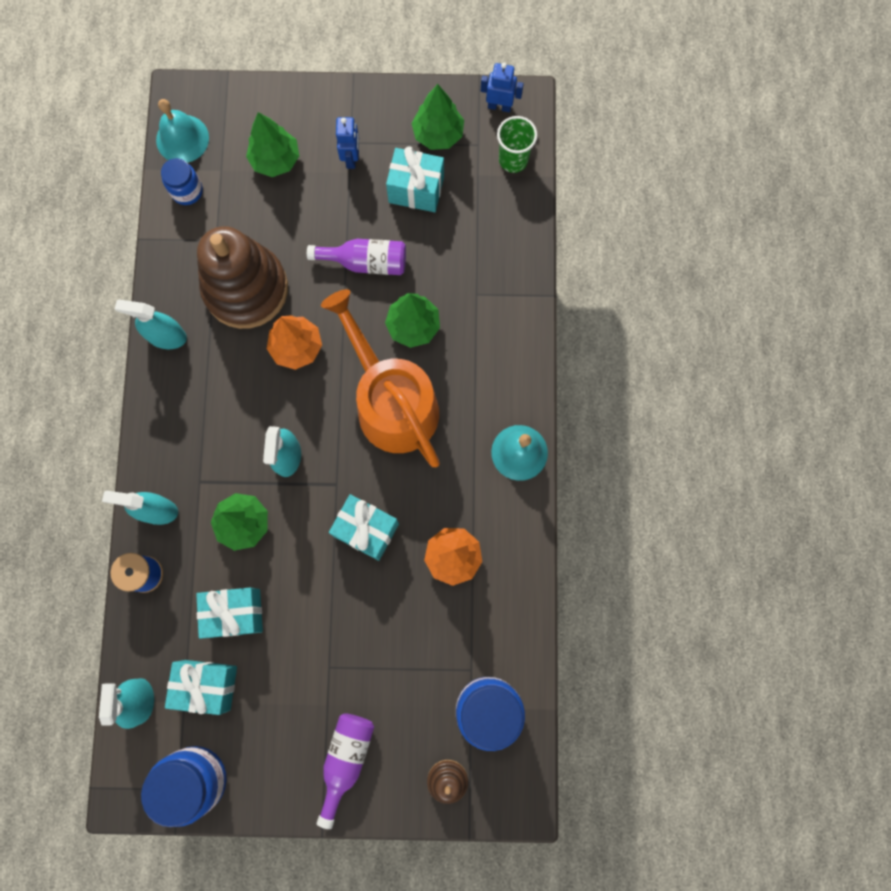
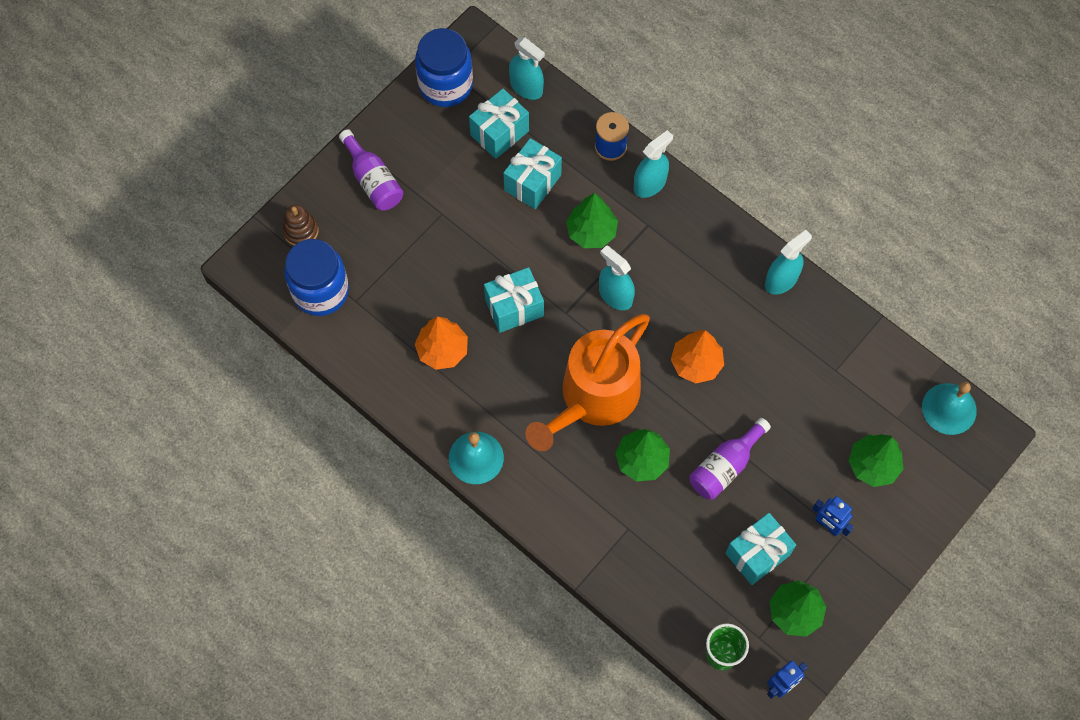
camera: 130 degrees right, 10 degrees down
blue jar [161,158,203,205] -> none
brown stacking toy [197,226,288,329] -> none
orange watering can [321,289,440,467] -> orange watering can turned 120 degrees clockwise [526,314,650,451]

